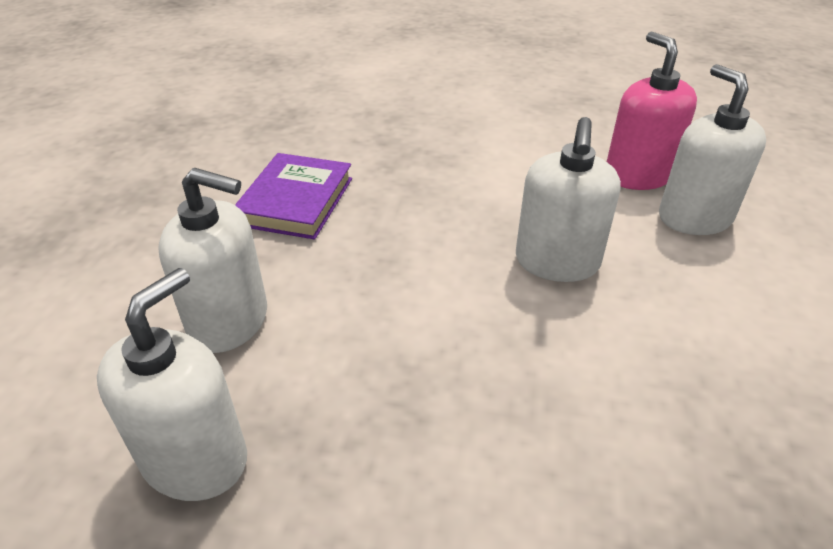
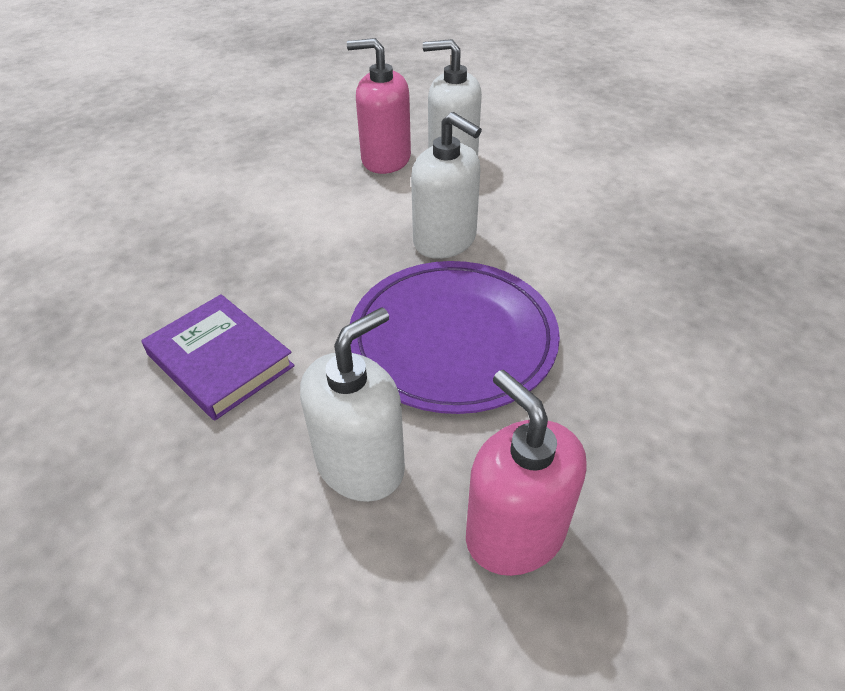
camera: 60 degrees left, 5 degrees up
white soap dispenser [97,268,247,501] -> pink soap dispenser [466,370,587,576]
none -> purple plate [350,261,560,414]

